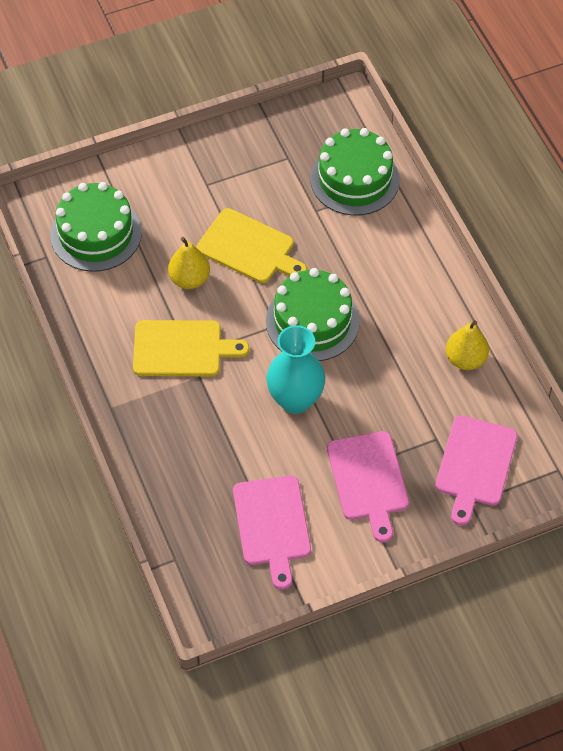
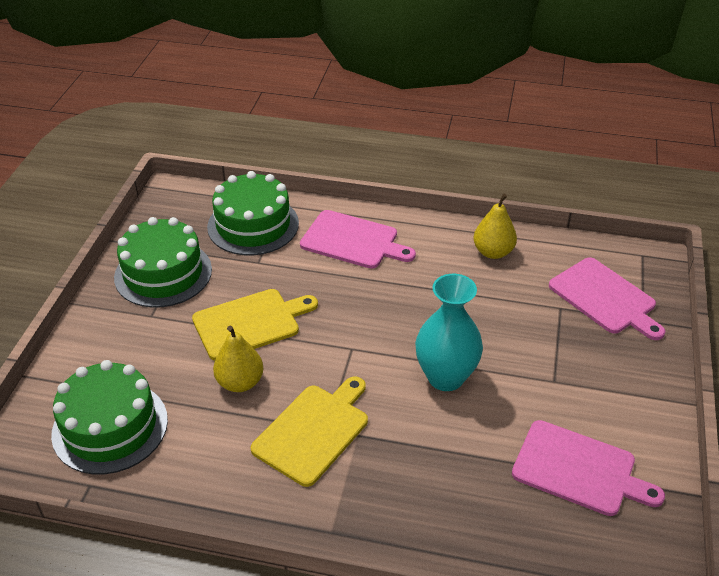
camera: 55 degrees left, 15 degrees down
green cake [266,268,360,361] -> green cake moved to [114,217,212,308]
pink cutting board [327,431,409,542] -> pink cutting board moved to [300,210,416,269]

